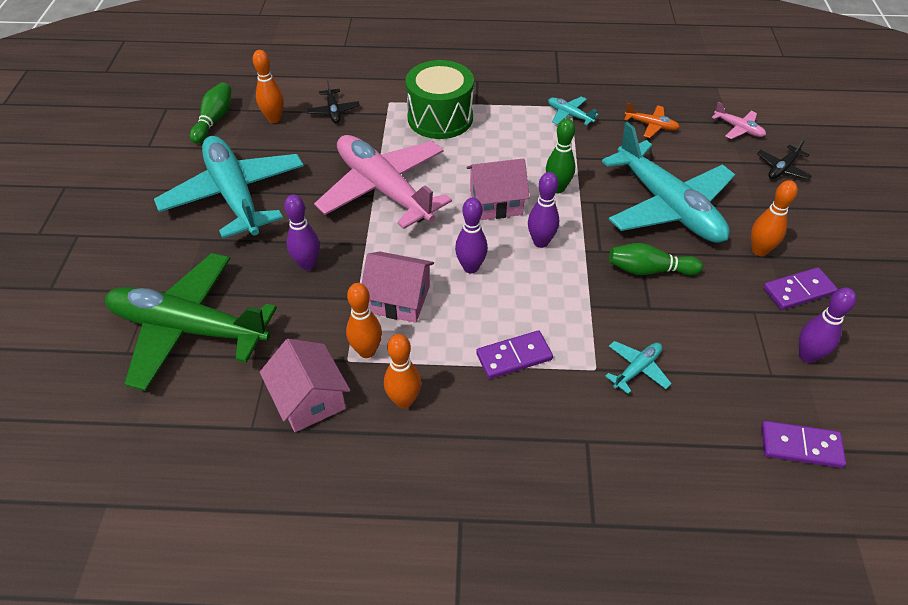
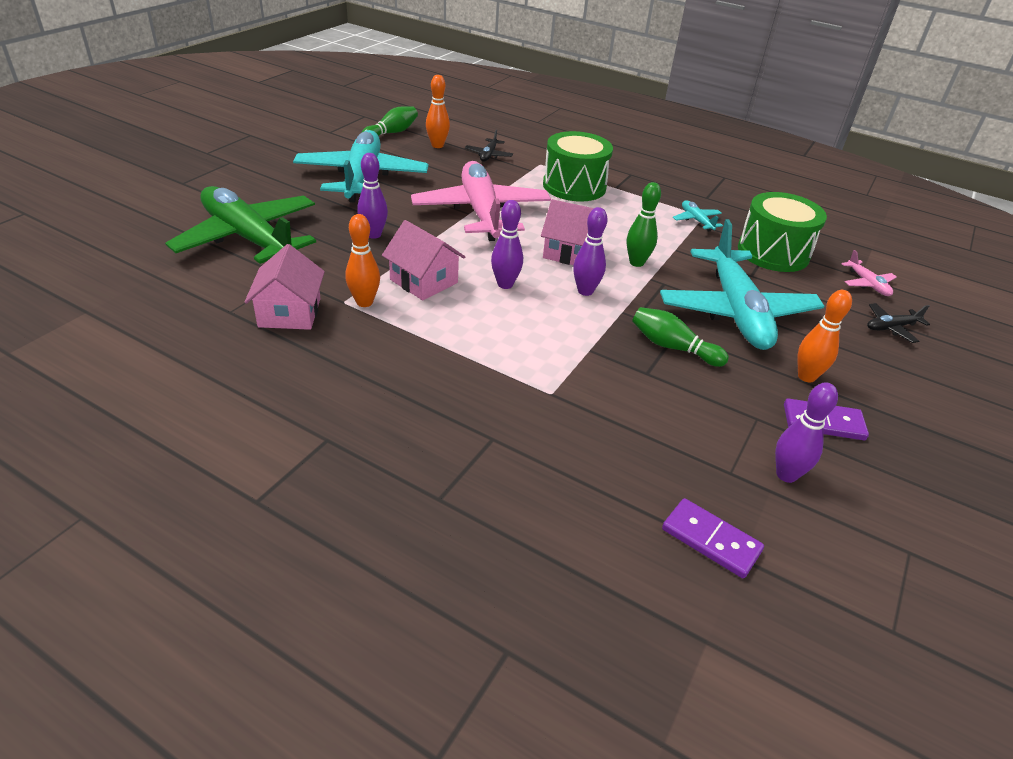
camera: 25 degrees right, 10 degrees down
orange bowling pin [384,334,421,408] -> none
purple domino [476,330,553,379] -> none
turquoise plane [605,341,672,394] -> none
orange plane [624,103,680,138] -> green drum [738,192,827,272]

